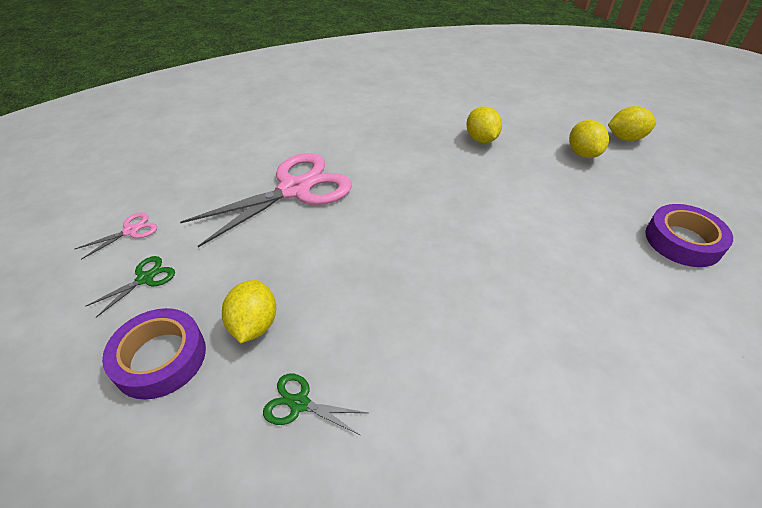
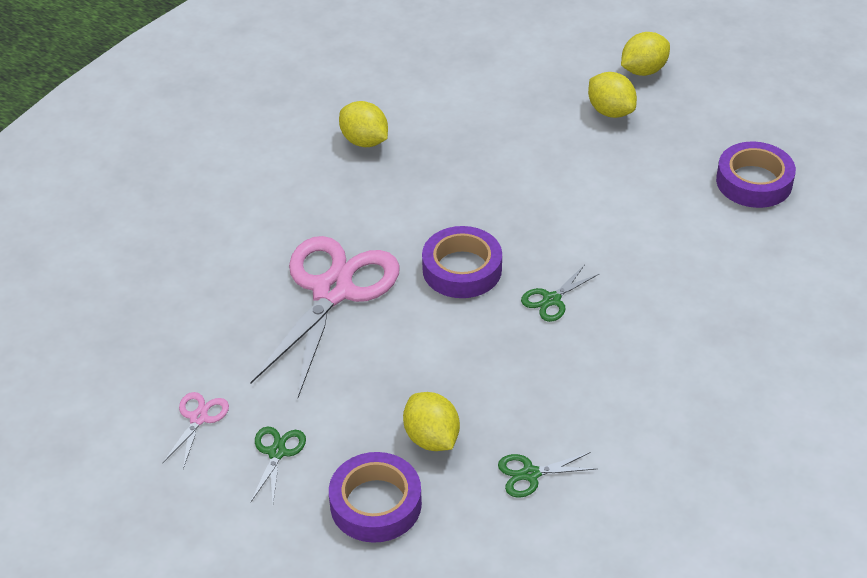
camera: 30 degrees left, 0 degrees up
yellow lemon [466,106,502,143] -> yellow lemon moved to [339,101,388,147]
none -> purple tape [422,226,502,298]
none -> green scissors [521,264,600,322]

